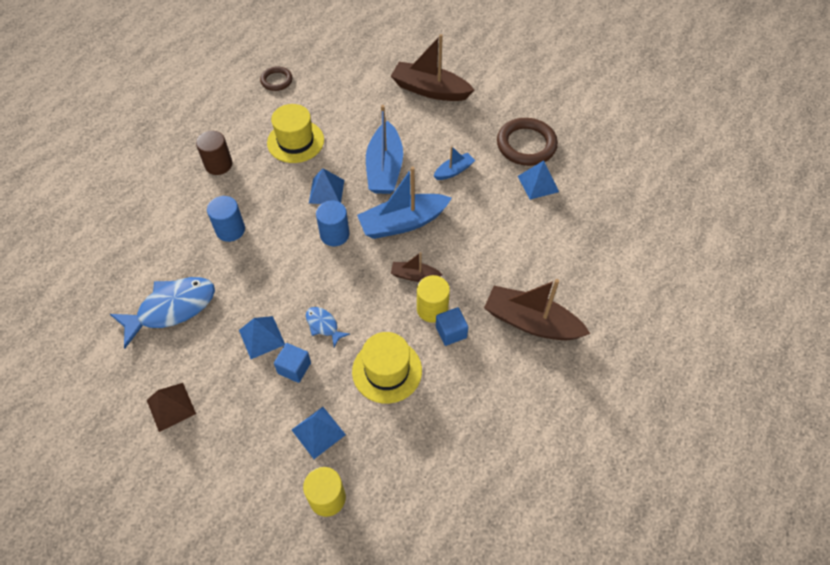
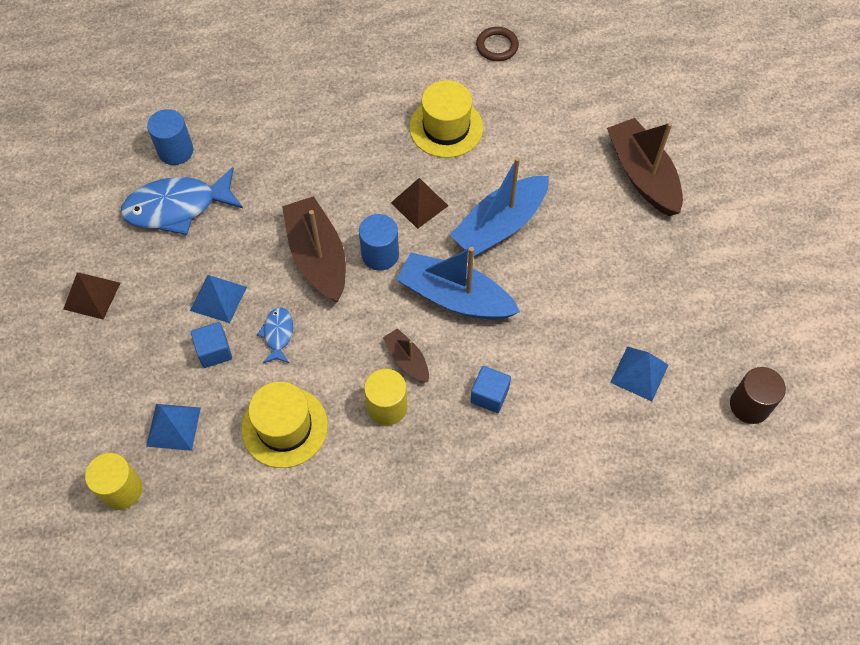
camera: 45 degrees right, 5 degrees up
blue fish [110,277,215,348] -> blue fish turned 150 degrees clockwise [120,167,243,235]
brown cylinder [196,131,232,175] -> brown cylinder moved to [730,367,786,424]
blue cylinder [207,196,245,242] -> blue cylinder moved to [147,109,193,165]
blue pyramid [309,168,344,204] -> brown pyramid [391,178,448,229]
blue boat [434,146,475,180] -> none
blue cube [436,307,468,346] -> blue cube moved to [470,366,511,413]
brown boat [484,279,590,340] -> brown boat moved to [282,196,346,302]
brown ring [497,118,558,166] -> none

